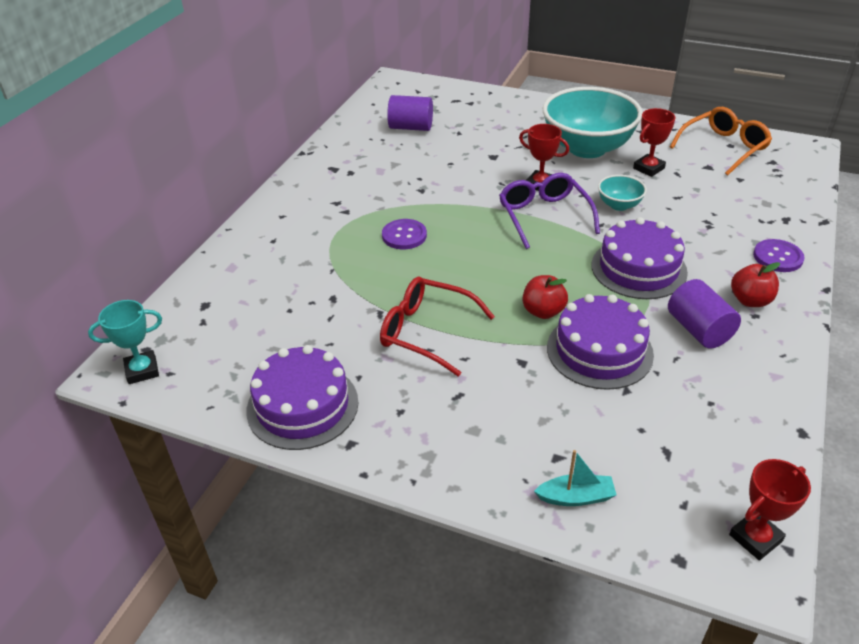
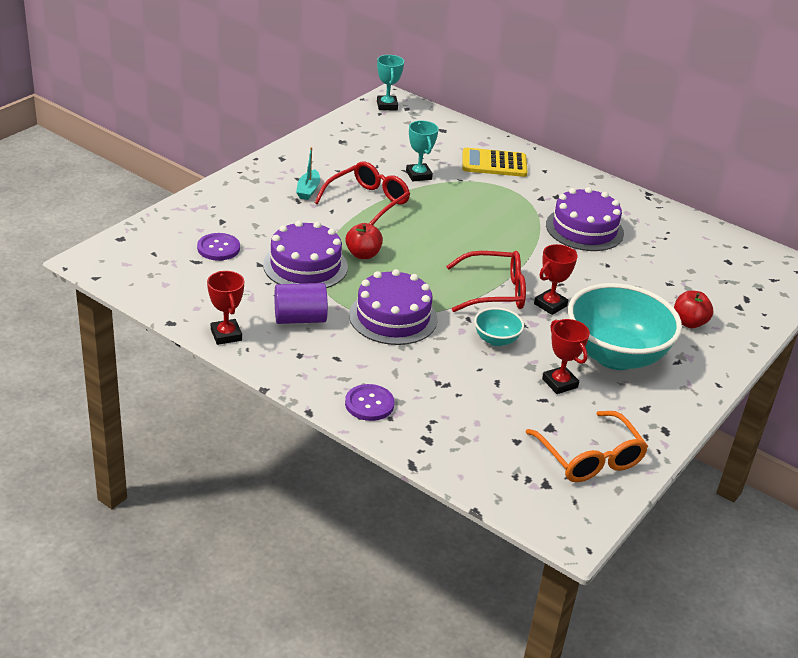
camera: 100 degrees right, 5 degrees down
purple cake [246,345,358,450] -> purple cake moved to [546,187,624,251]
purple button [382,219,427,249] -> purple button moved to [197,233,240,261]
purple cylinder [387,95,433,131] -> none
purple glasses [499,173,600,249] -> red glasses [446,251,526,312]
turquoise boat [534,450,617,506] -> turquoise boat moved to [296,147,320,200]
red trophy [729,459,811,561] -> red trophy moved to [207,271,244,345]
red apple [731,262,780,307] -> red apple moved to [674,291,713,328]
none -> turquoise trophy [406,121,439,182]
none -> yellow calculator [462,148,528,177]

